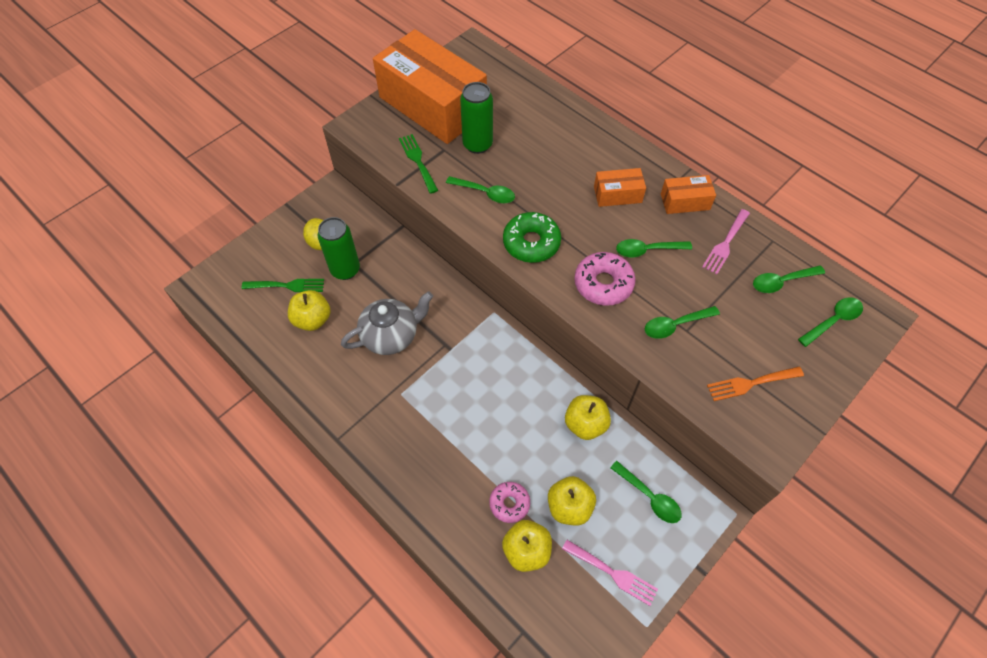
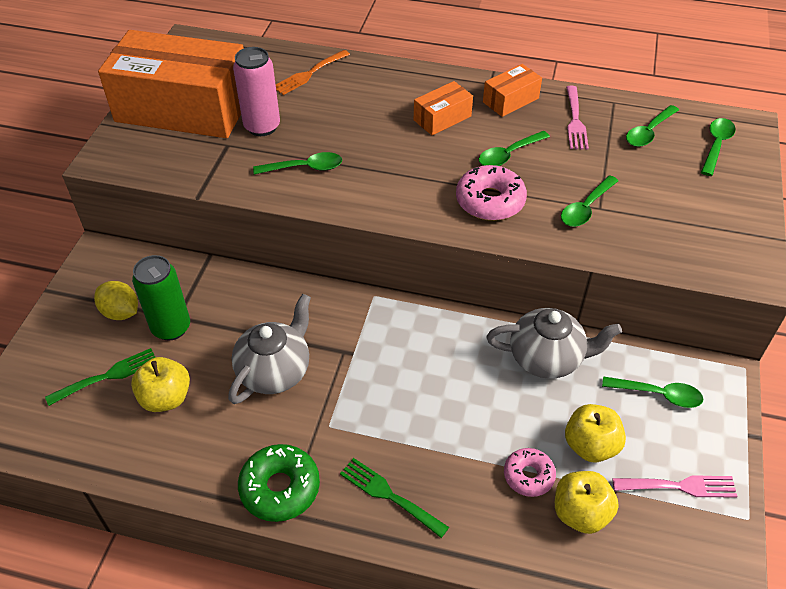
camera: 30 degrees left, 10 degrees down
green fork [399,134,438,194] -> green fork moved to [340,458,449,538]
green can [460,82,493,154] -> pink can [233,47,280,136]
green donut [503,212,561,263] -> green donut moved to [238,444,320,522]
yellow apple [565,395,611,440] -> grey teapot [487,308,622,379]
orange fork [707,367,804,401] -> orange fork moved to [276,50,350,95]

